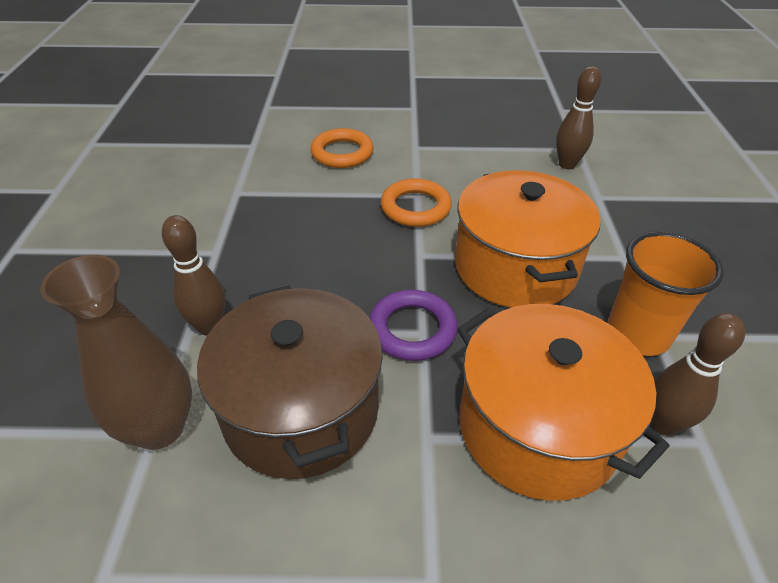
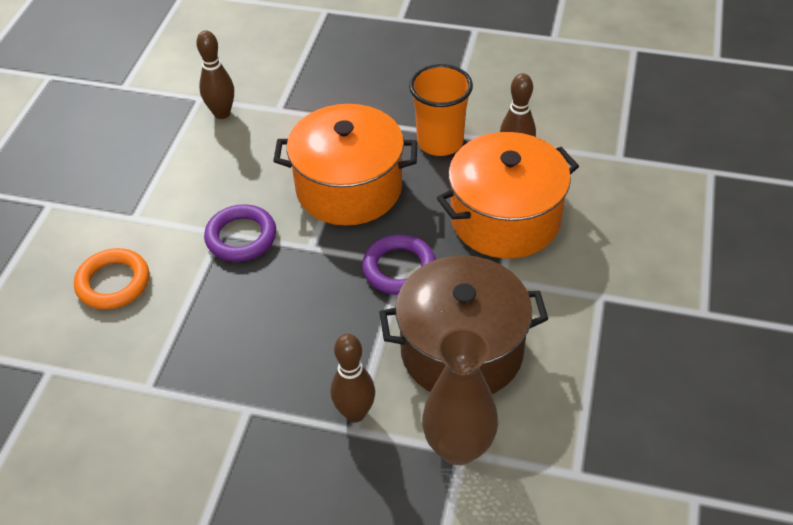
camera: 75 degrees left, 5 degrees up
orange ring [381,178,452,227] -> purple ring [204,204,276,262]

